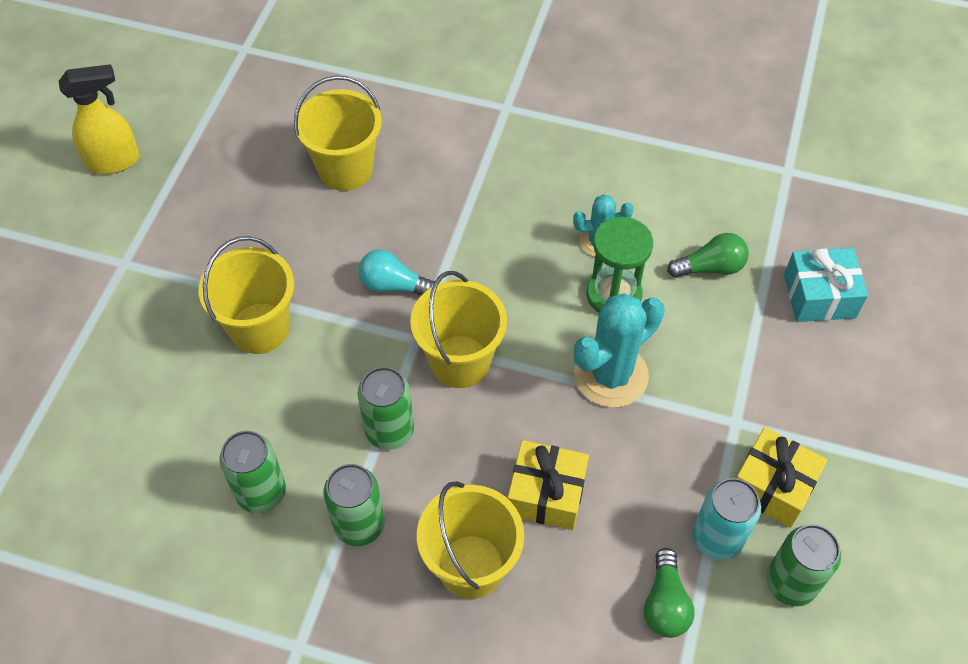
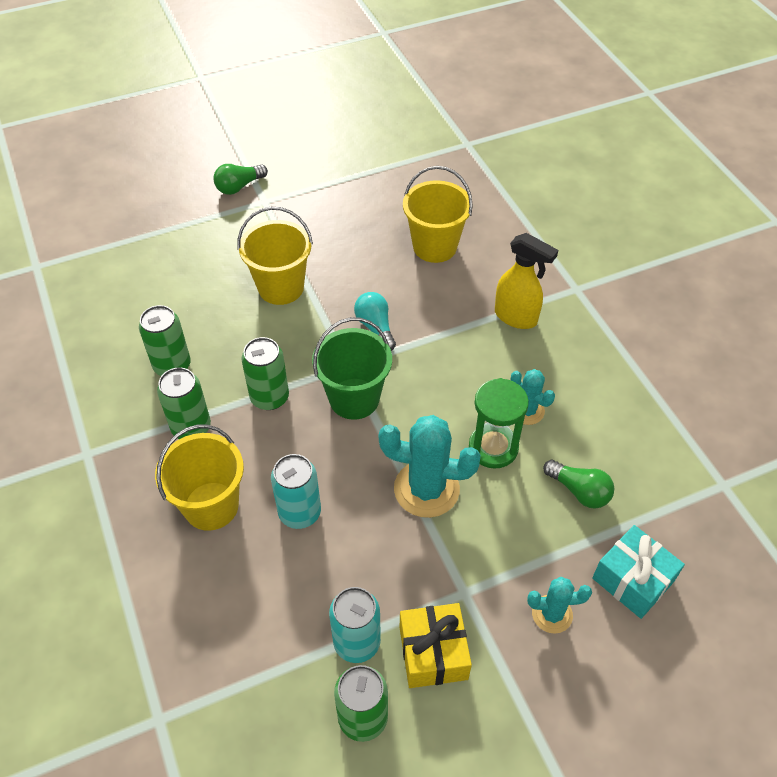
camera: 50 degrees right, 5 degrees down
yellow spray bottle [59,64,140,174] -> yellow spray bottle moved to [495,233,558,329]
yellow bucket [410,271,507,388] -> green bucket [312,317,392,420]
yellow gift [507,440,589,530] -> turquoise can [271,454,321,529]
green light bulb [644,548,694,638] -> green light bulb moved to [213,164,268,195]
none -> turquoise cactus [527,577,592,634]

